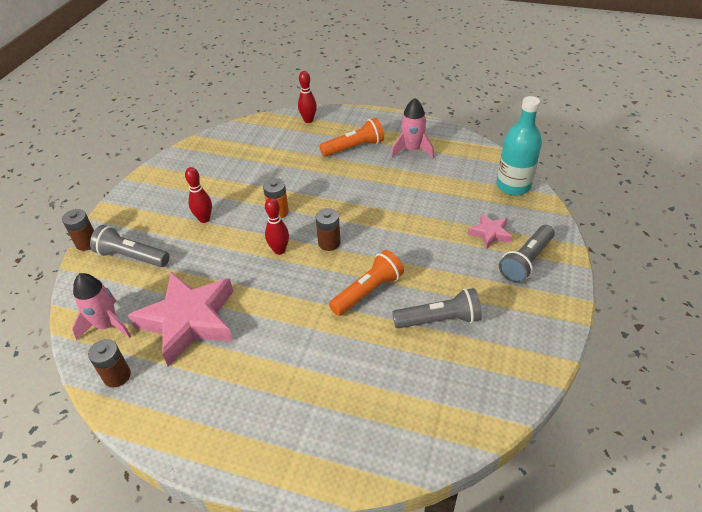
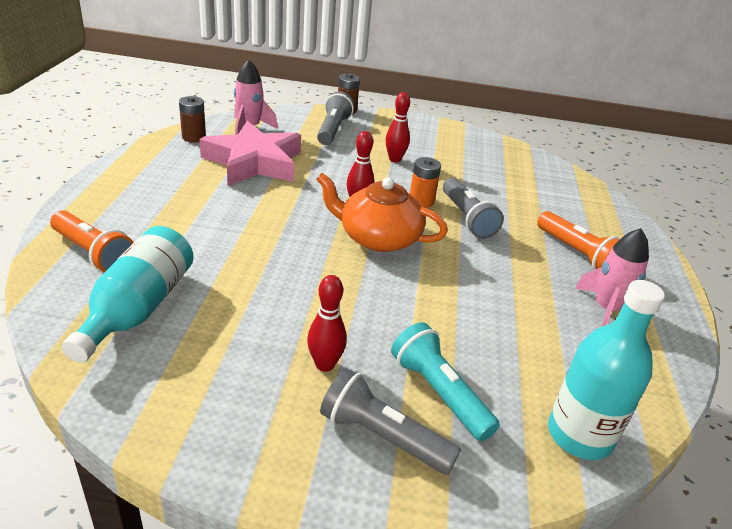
camera: 75 degrees right, 10 degrees down
red bowling pin [298,71,317,123] -> red bowling pin moved to [307,275,347,372]
brown battery [315,208,341,251] -> orange teapot [316,173,448,252]
orange flashlight [329,250,404,316] -> orange flashlight moved to [50,210,134,273]
grey flashlight [392,288,482,328] -> grey flashlight moved to [443,178,504,239]
pink star [468,213,512,249] -> turquoise flashlight [391,322,500,441]
none -> turquoise bottle [61,226,194,363]

